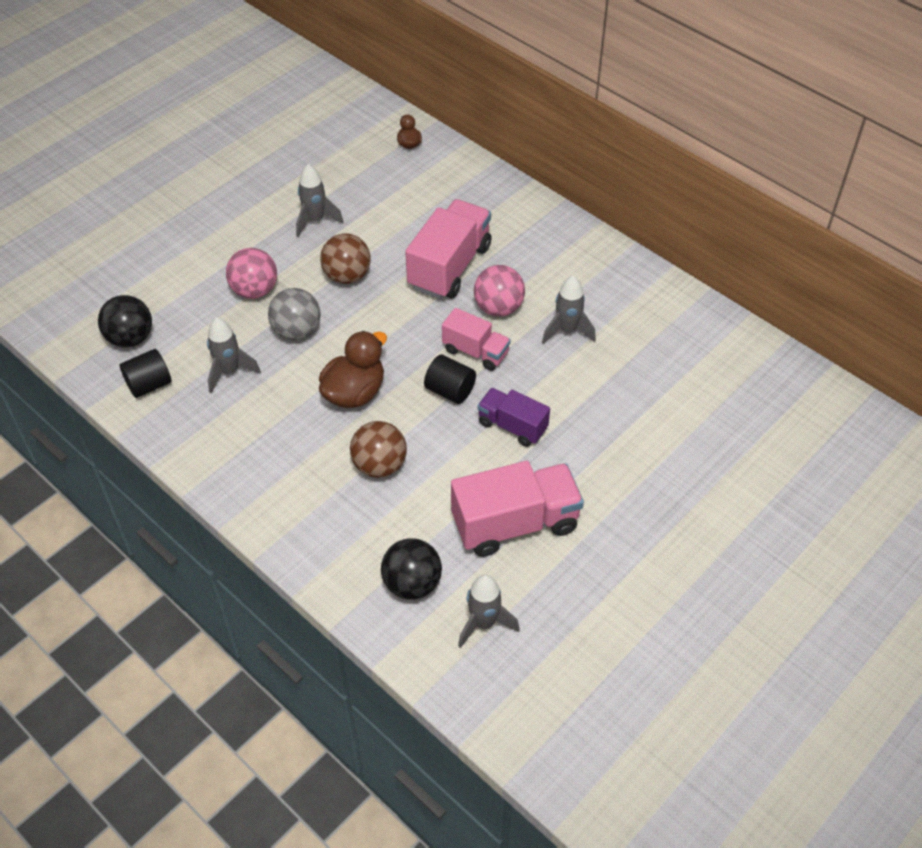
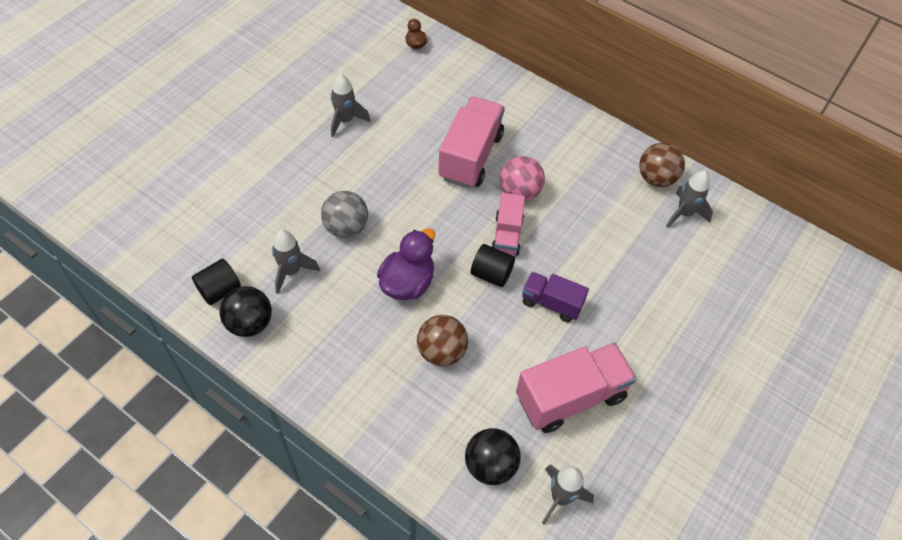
camera: 10 degrees left, 5 degrees up
black ball [98,295,152,348] -> black ball moved to [219,286,272,337]
pink ball [226,248,277,299] -> none
brown duck [319,331,387,408] -> purple duck [377,228,435,300]
brown ball [320,233,371,284] -> brown ball moved to [639,143,685,187]
pink truck [442,308,511,371] -> pink truck turned 75 degrees clockwise [492,193,525,256]
grey rocket [542,276,596,344] -> grey rocket moved to [666,171,713,228]

